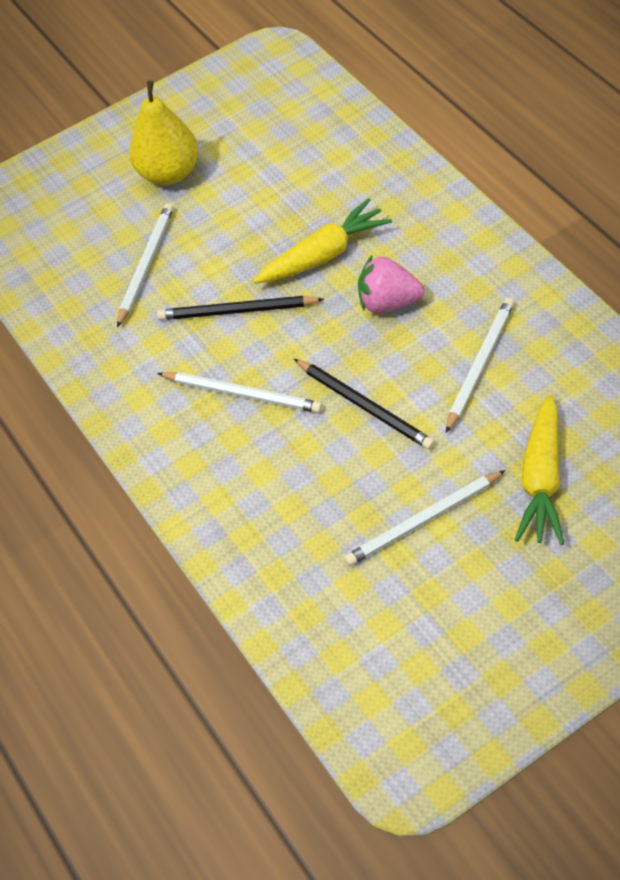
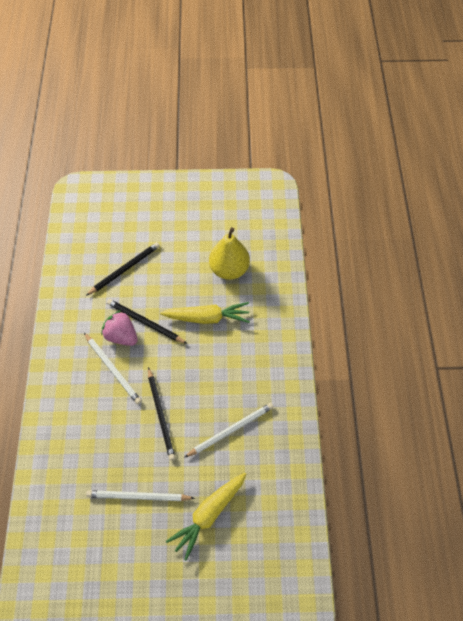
camera: 25 degrees right, 5 degrees up
white pencil [117,203,174,328] -> black pencil [86,242,160,296]
yellow pear [129,80,198,185] -> yellow pear moved to [209,227,250,280]
pink strawberry [358,256,424,313] -> pink strawberry moved to [101,310,138,346]

